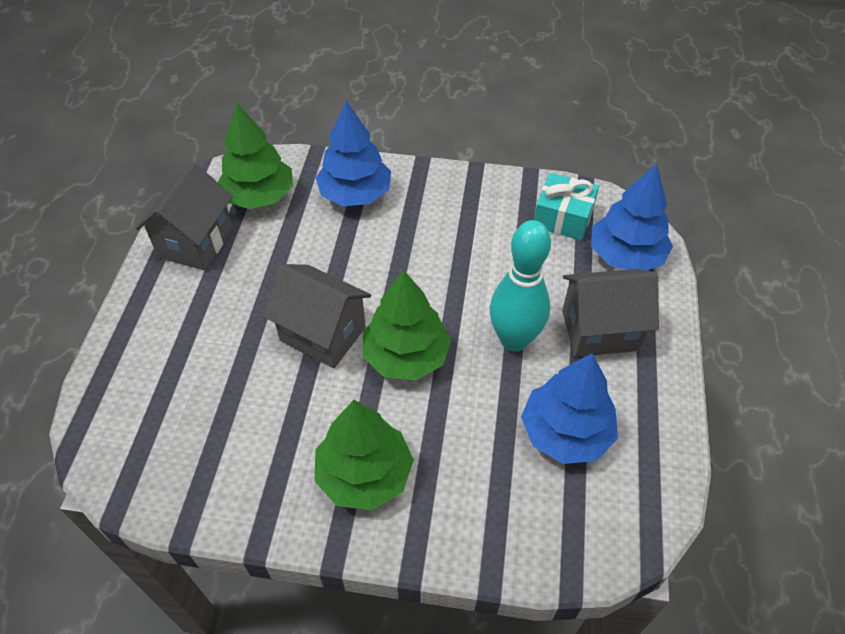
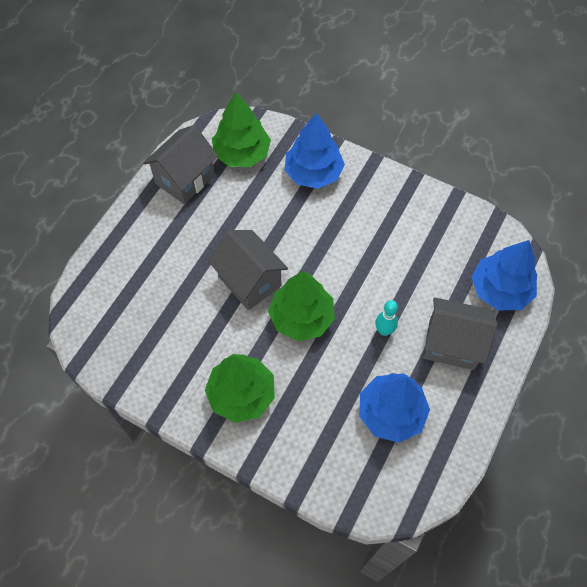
camera: 20 degrees right, 10 degrees up
turquoise bowling pin [490,220,551,352] -> turquoise bowling pin [375,300,398,336], size x0.50
turquoise gift [534,173,599,240] -> none

